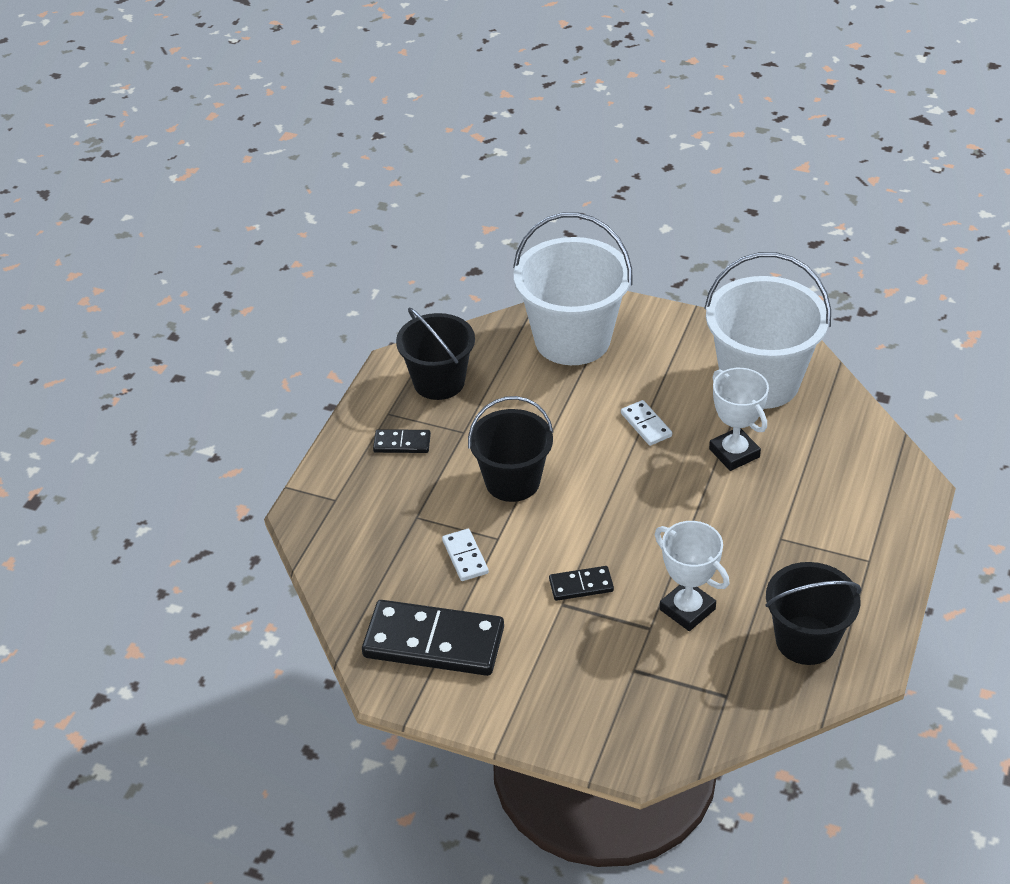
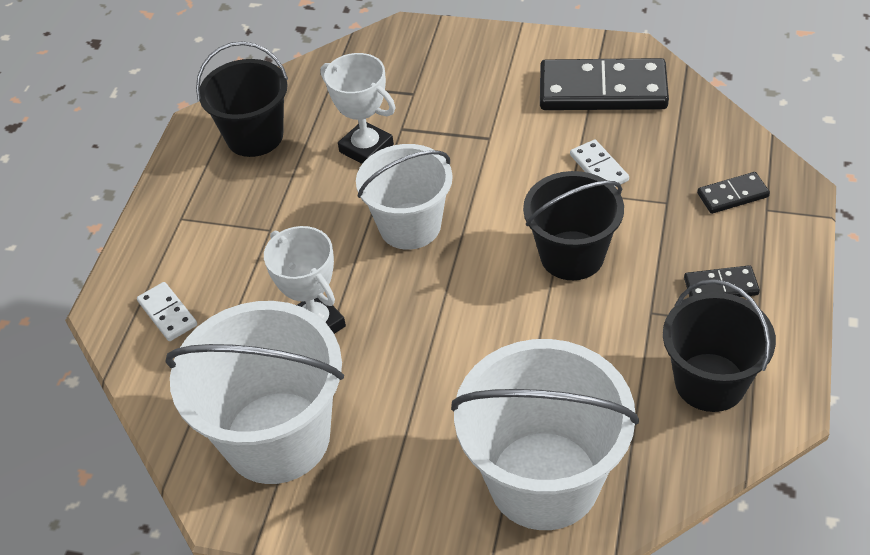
camera: 175 degrees right, 5 degrees up
black domino [549,566,614,601] -> black domino moved to [697,172,770,214]
white domino [621,400,672,446] -> white domino moved to [137,282,197,341]
none -> white bucket [356,144,453,250]

